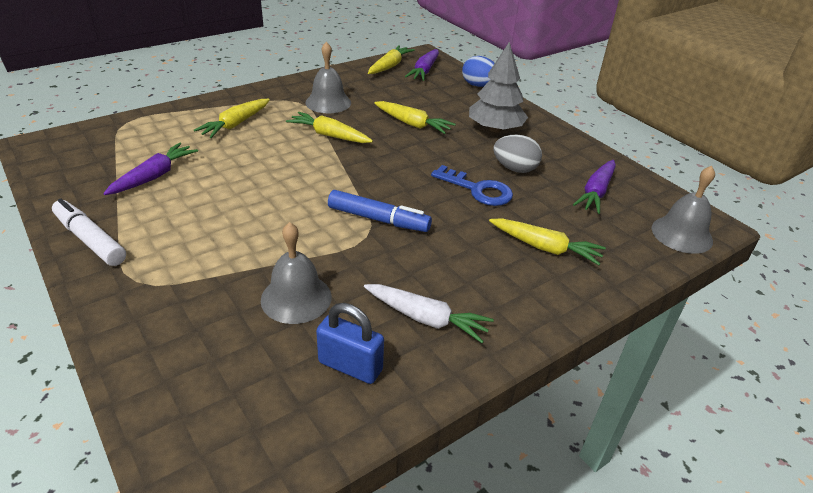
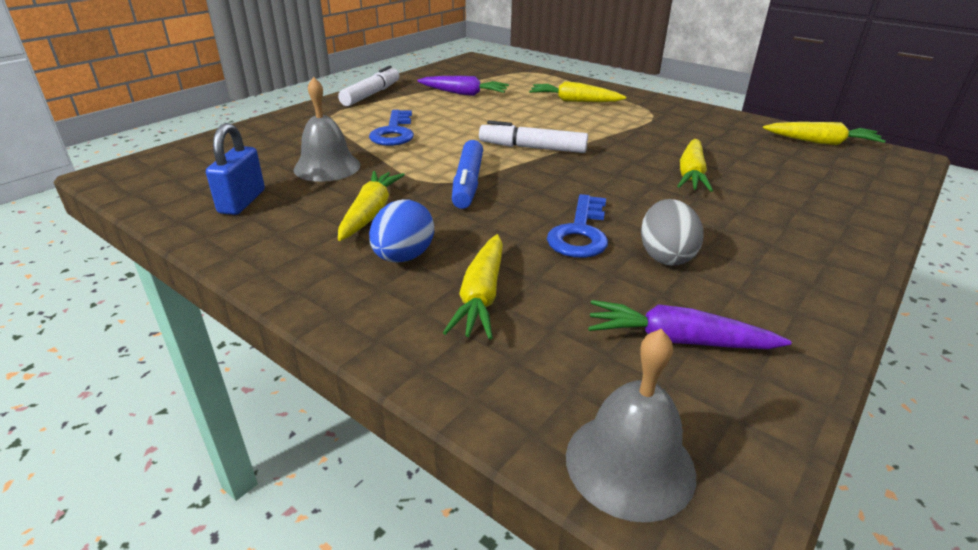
camera: 75 degrees right, 5 degrees down
yellow carrot [286,112,373,143] -> yellow carrot moved to [338,171,405,241]
grey bell [305,42,351,113] -> none
white carrot [364,284,494,343] -> none
purple carrot [405,49,439,81] -> none
blue egg [462,56,495,87] -> blue egg moved to [369,199,434,263]
grey tree [469,42,528,132] -> none
none -> blue key [369,110,414,146]
none -> white marker [479,121,588,153]

